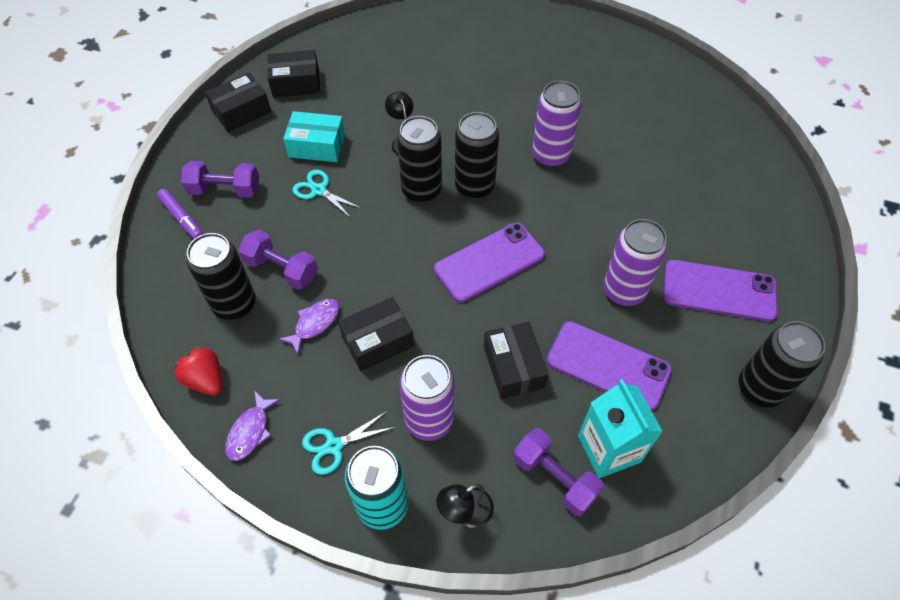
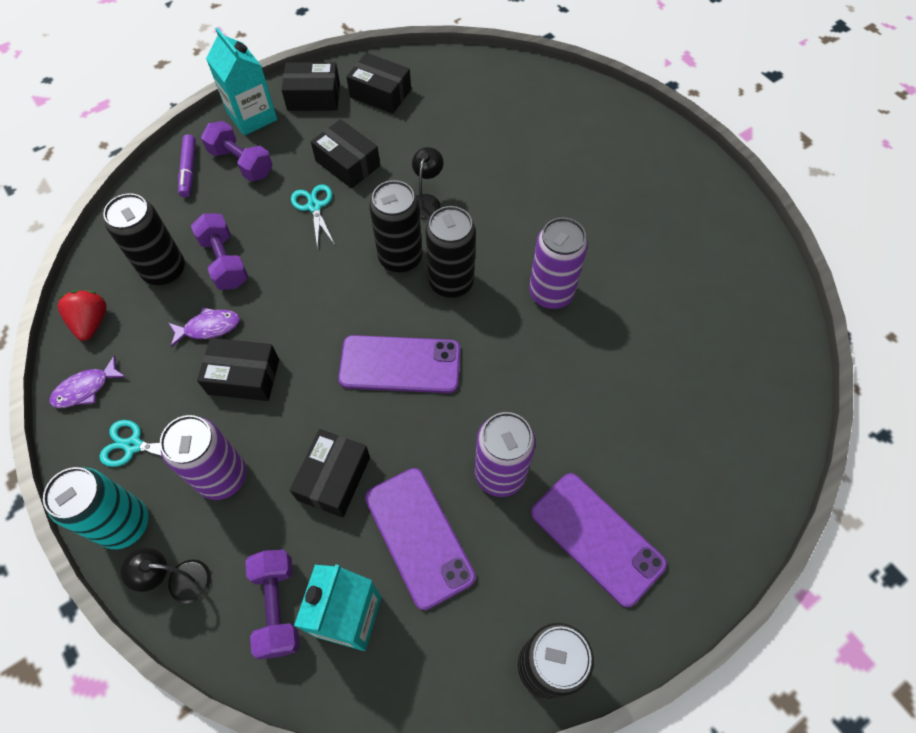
camera: 35 degrees right, 5 degrees up
turquoise box [283,111,345,162] -> black box [311,119,380,188]
none -> turquoise carton [206,27,277,136]

